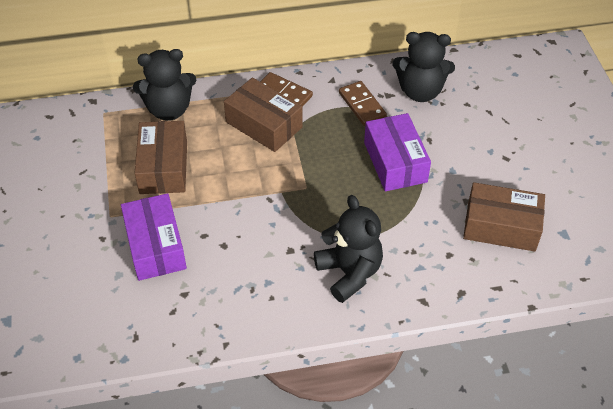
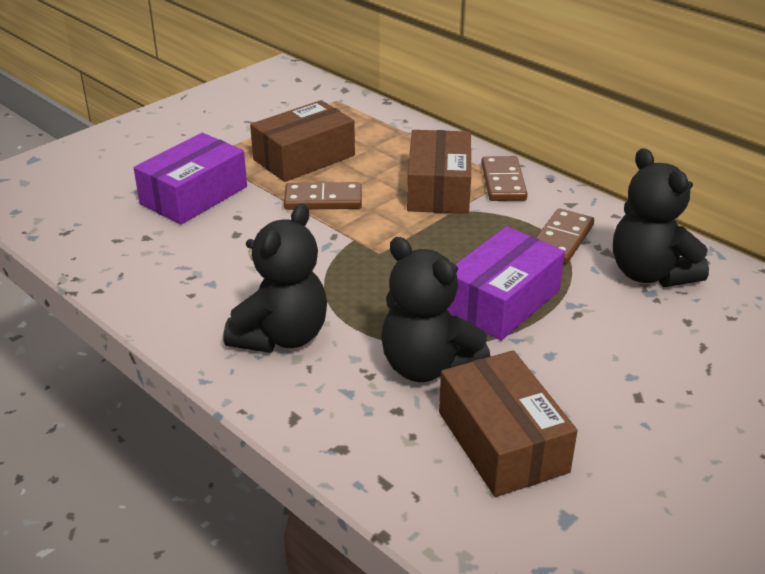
camera: 55 degrees right, 15 degrees down
black teddy bear [133,49,197,121] -> black teddy bear moved to [381,237,490,382]
none -> brown domino [284,182,362,210]

